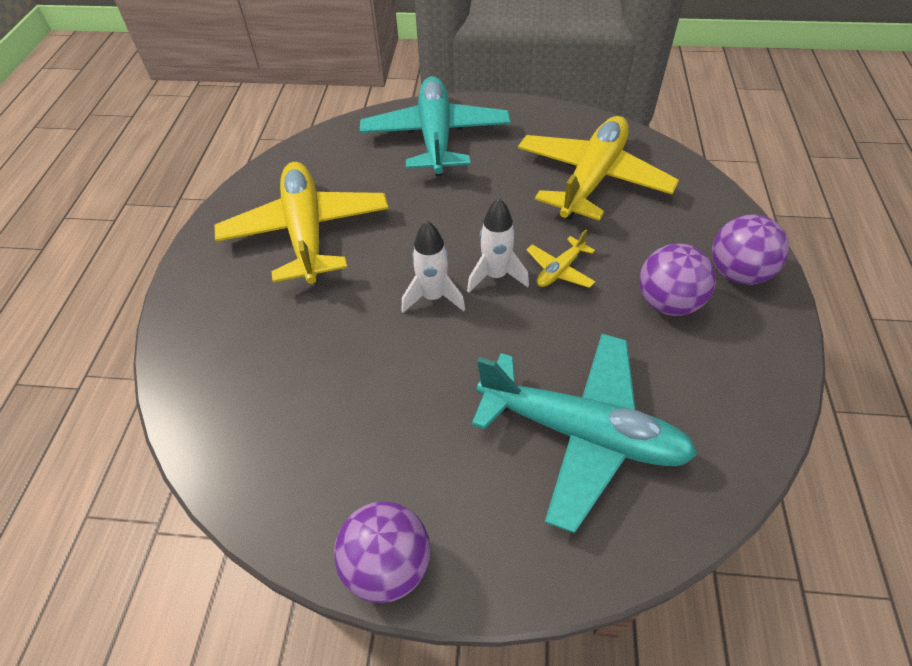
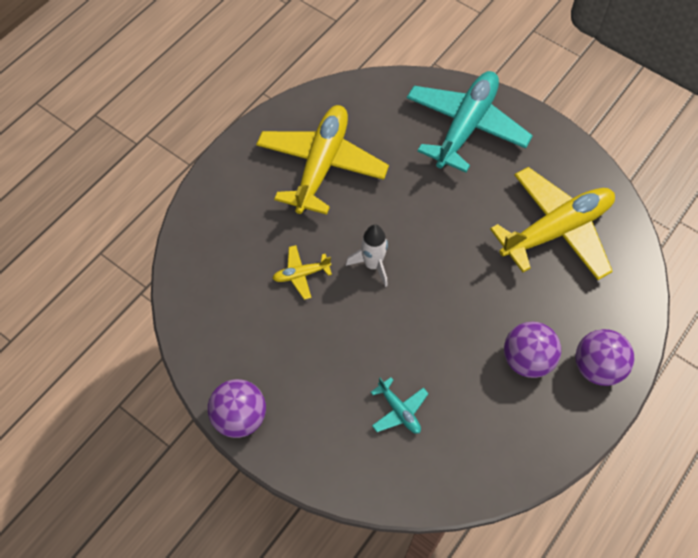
camera: 30 degrees right, 10 degrees up
white rocket [467,198,529,293] -> none
turquoise plane [472,334,697,533] -> turquoise plane [371,377,429,434], size x0.43
yellow plane [526,230,595,288] -> yellow plane moved to [272,245,332,300]

